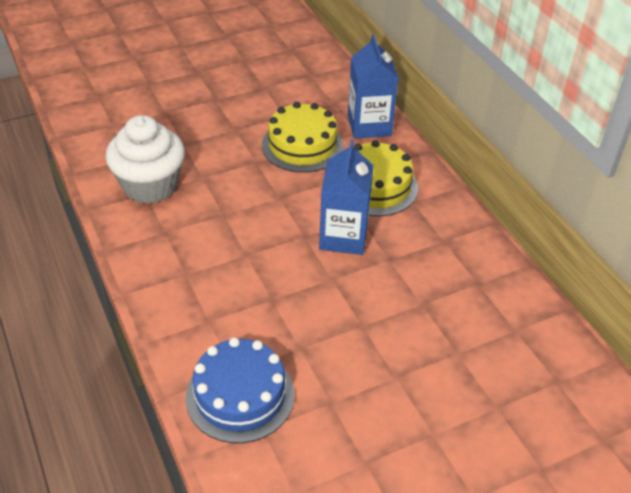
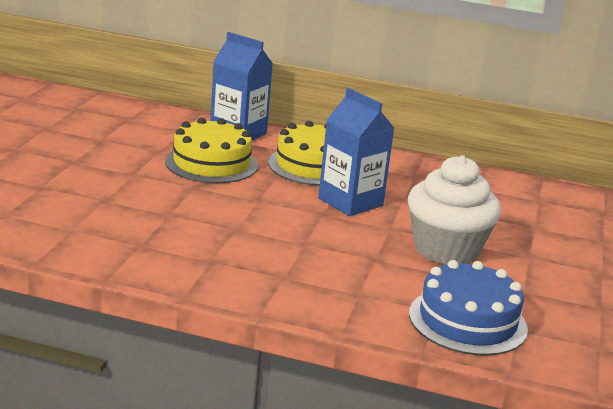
camera: 50 degrees left, 20 degrees down
white cupcake [106,115,185,204] -> white cupcake moved to [408,155,501,265]

